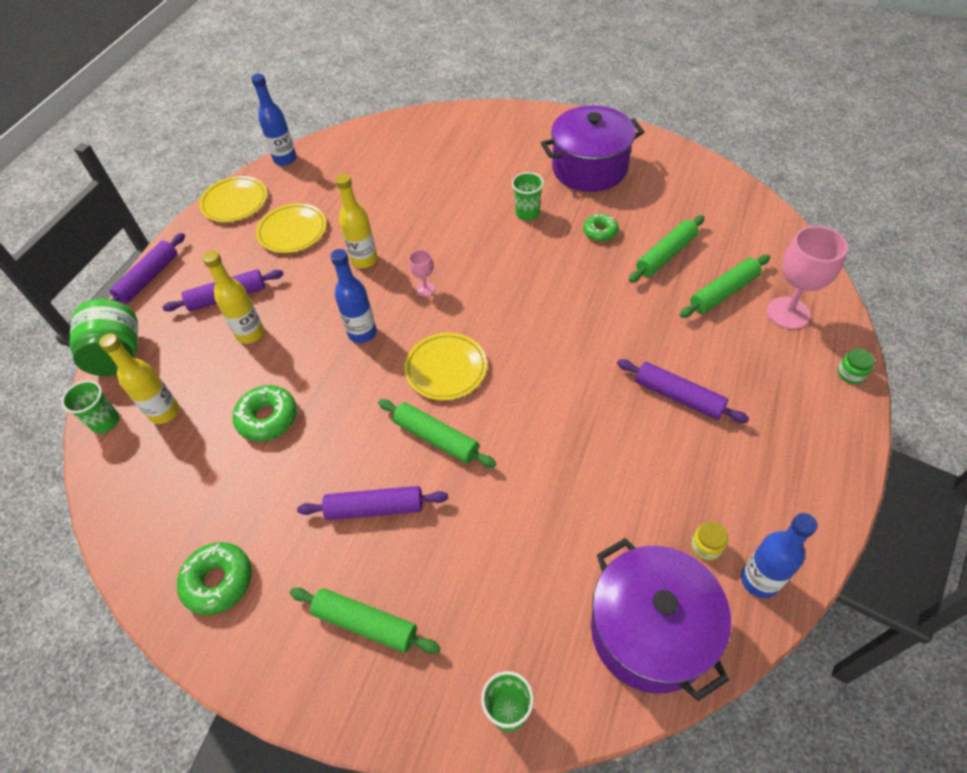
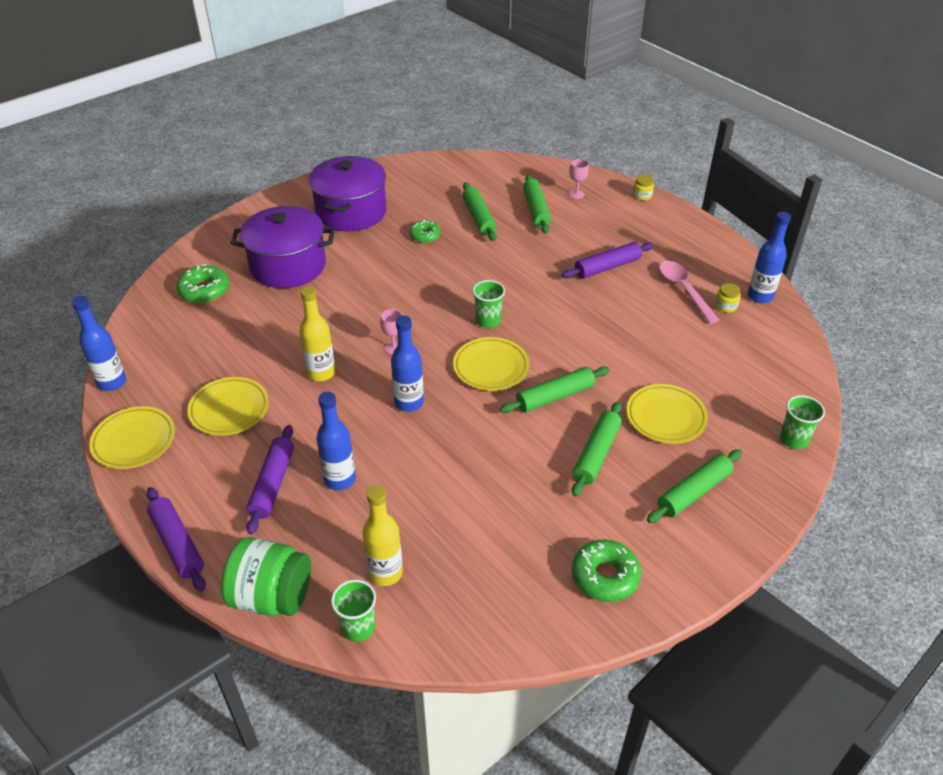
camera: 65 degrees left, 10 degrees down
yellow bottle [203,251,264,344] -> blue bottle [317,392,356,490]
green donut [233,385,297,441] -> green donut moved to [177,264,229,303]
purple rolling pin [297,486,448,520] -> green rolling pin [572,401,622,496]
green cup [512,172,544,221] -> green cup moved to [473,280,505,328]
purple pot [591,538,731,701] -> purple pot moved to [230,206,335,288]
pink goblet [767,226,848,329] -> pink goblet [569,159,589,199], size x0.49
green jar [838,349,874,384] -> yellow jar [633,175,654,200]
none -> yellow plate [626,384,708,444]
none -> pink spoon [659,261,719,324]

